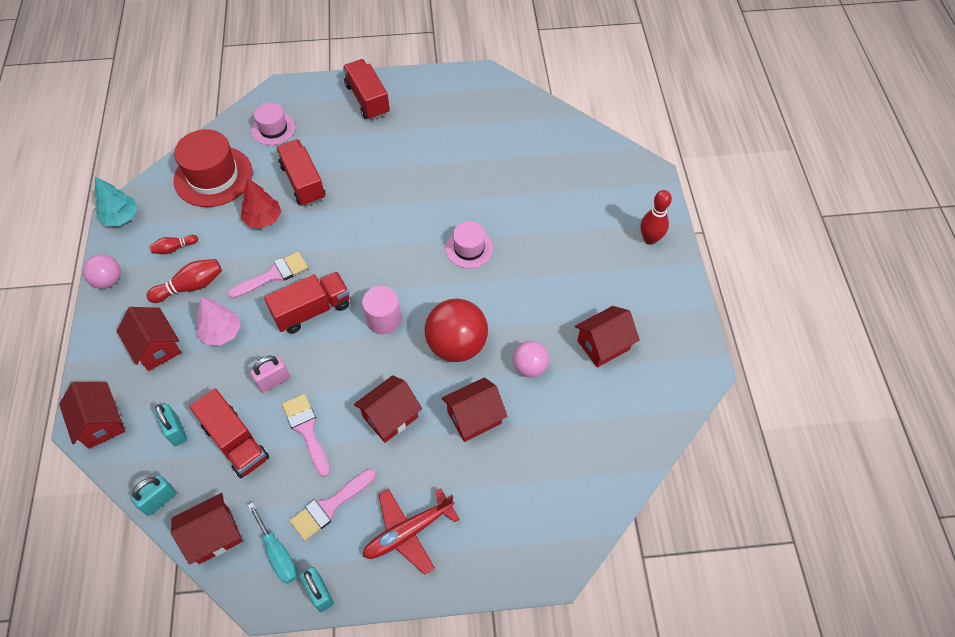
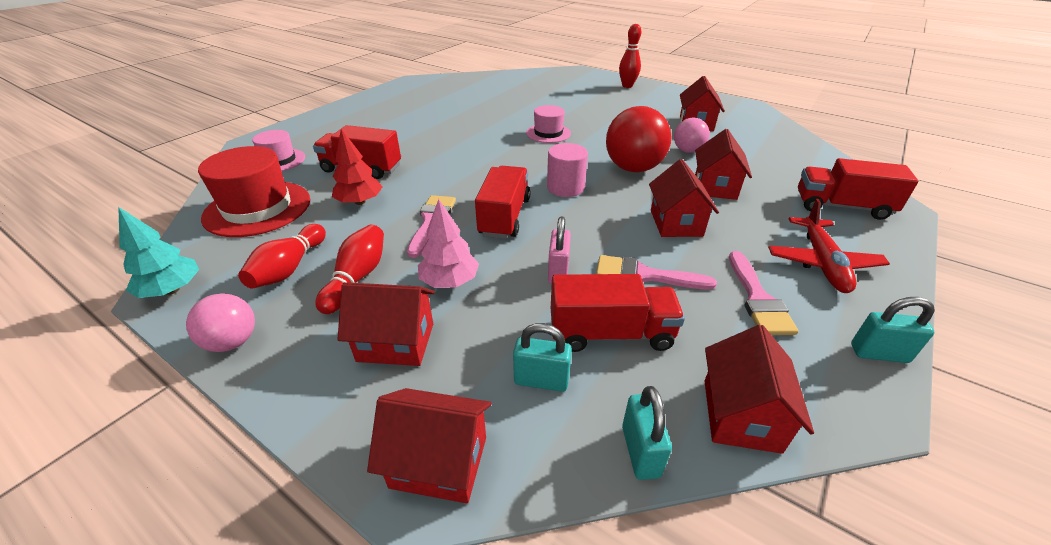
camera: 50 degrees left, 20 degrees down
red bowling pin [150,235,198,254] -> red bowling pin [238,224,326,289], size x1.61
turquoise screwdriver [247,502,298,584] -> none
red truck [343,59,390,120] -> red truck moved to [798,158,919,220]

